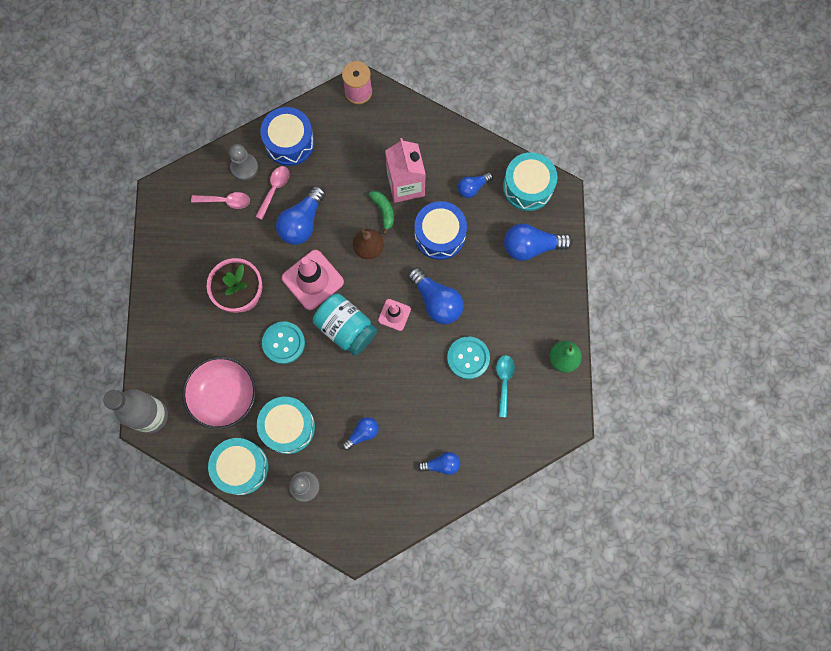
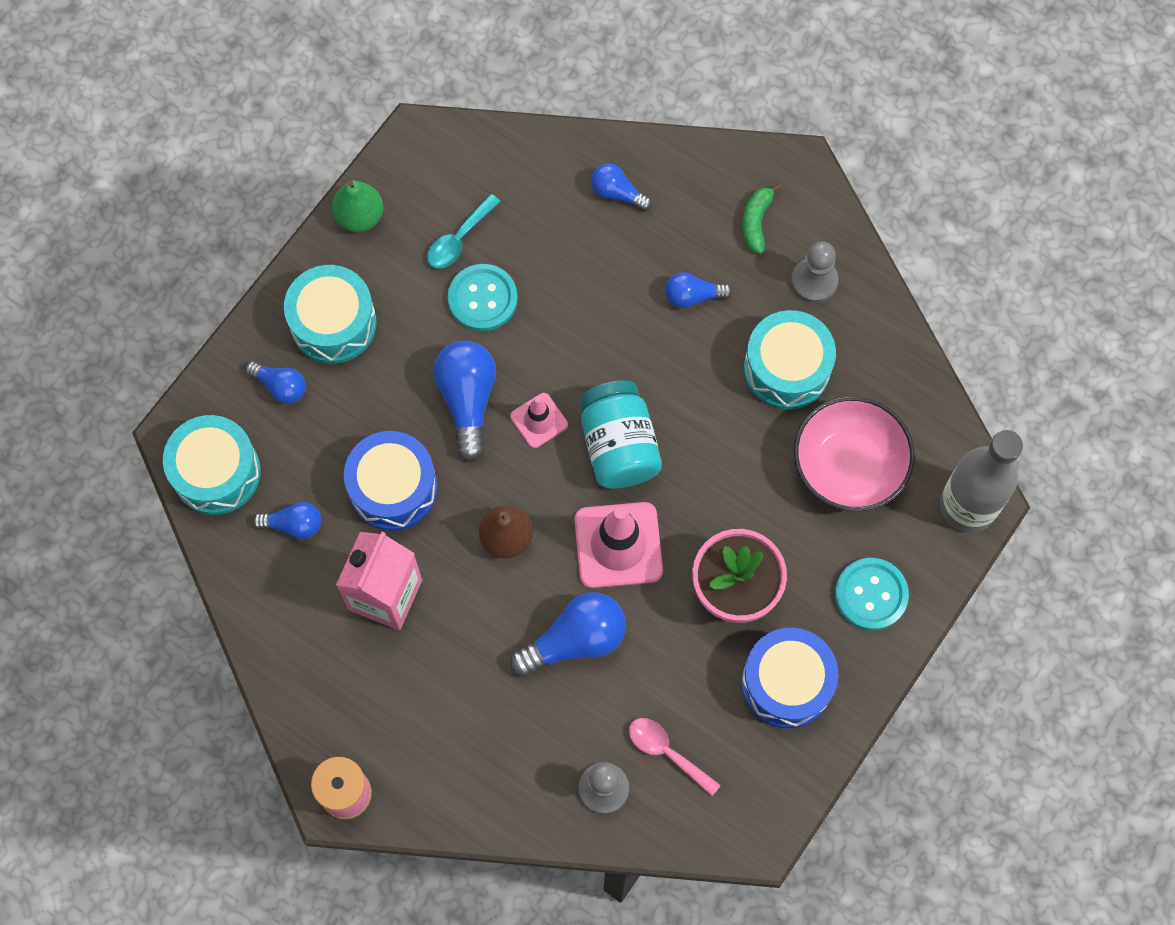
camera: 145 degrees left, 5 degrees down
turquoise drum [208,438,269,495] -> turquoise drum moved to [284,265,377,364]
pink spoon [256,166,289,220] -> none
blue drum [260,107,315,166] -> blue drum moved to [742,628,839,728]
turquoise button [262,321,305,364] -> turquoise button moved to [835,558,909,630]
green banana [369,191,394,235] -> green banana moved to [742,184,781,254]
blue light bulb [504,224,572,261] -> blue light bulb [246,361,306,404], size x0.58

